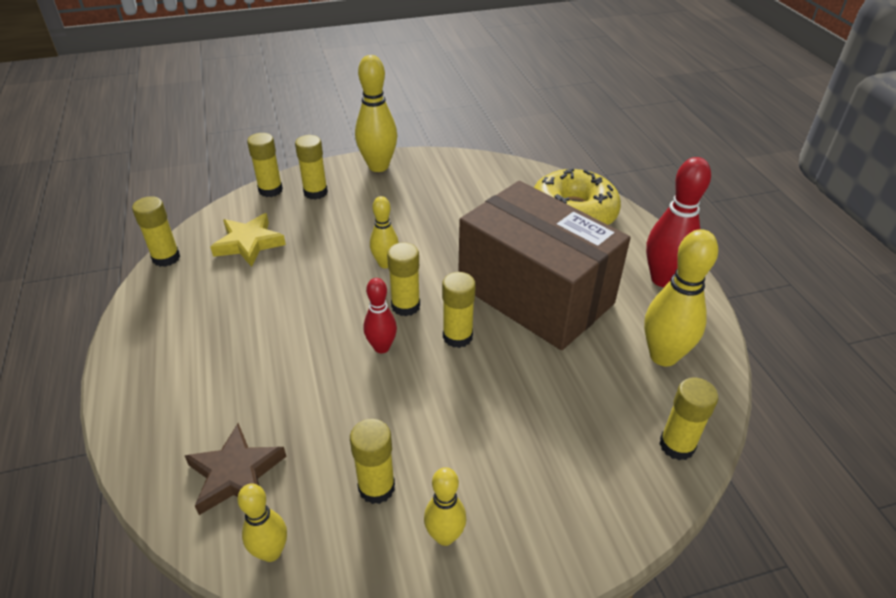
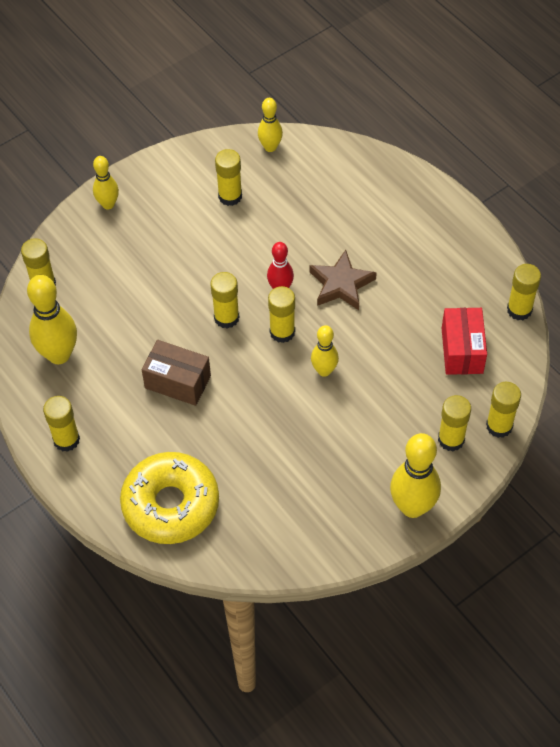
camera: 160 degrees right, 15 degrees up
brown star [185,423,287,515] -> brown star moved to [309,250,377,310]
yellow star [210,213,286,267] -> red box [442,308,487,375]
yellow bowling pin [424,467,466,546] -> yellow bowling pin moved to [93,156,119,209]
brown box [458,181,630,350] -> brown box [141,340,211,406], size x0.46
red bowling pin [646,157,711,287] -> yellow glue stick [43,396,80,452]

